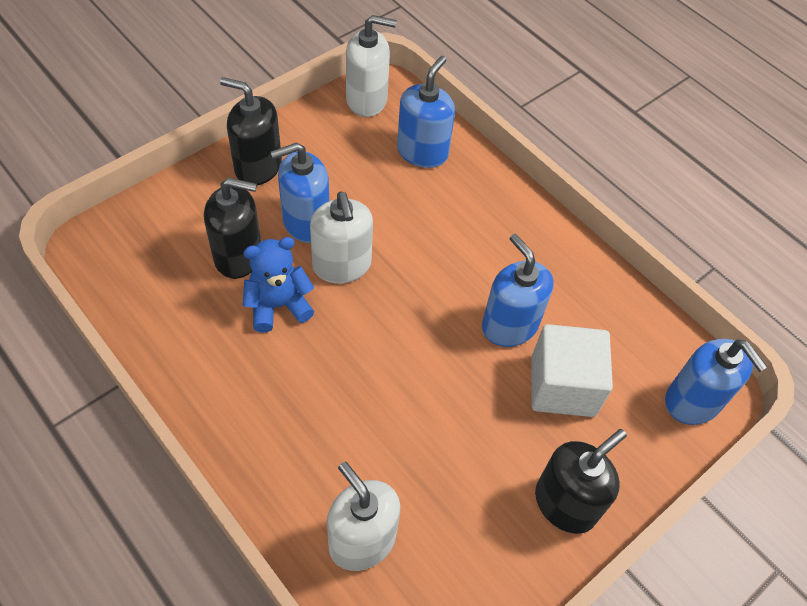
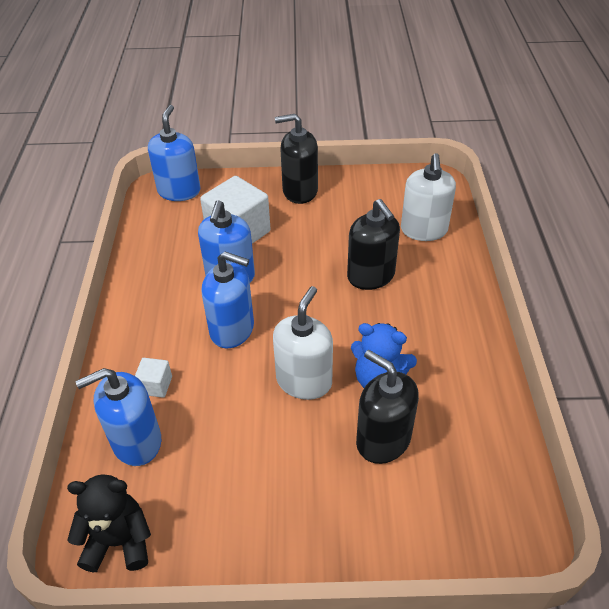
camera: 135 degrees left, 10 degrees down
black soap dispenser [220,77,282,185] -> black soap dispenser moved to [347,199,400,290]
blue soap dispenser [271,143,329,243] -> blue soap dispenser moved to [202,252,254,348]
white soap dispenser [346,15,396,117] -> black teddy bear [67,474,151,572]
none -> white cube [135,358,172,398]

